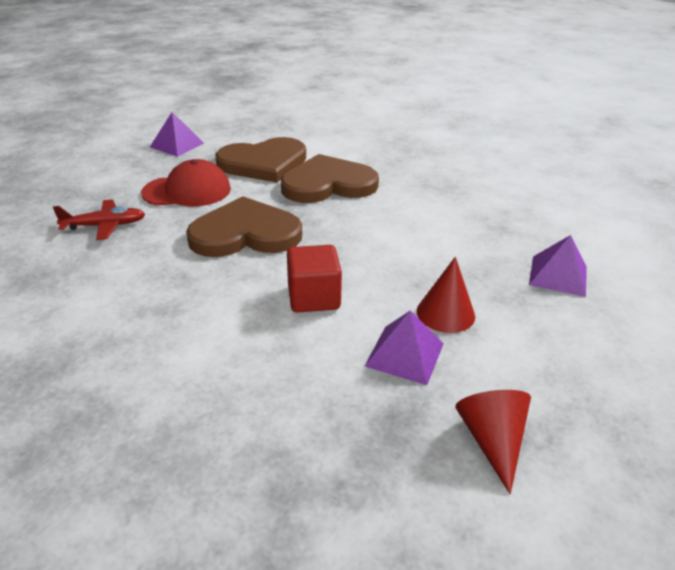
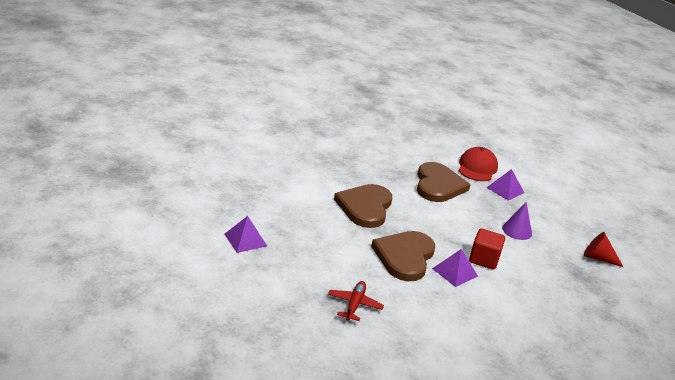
camera: 65 degrees left, 5 degrees down
red cap [141,159,231,206] -> red cap moved to [458,147,498,181]
brown heart [215,137,306,183] -> brown heart moved to [417,162,470,202]
purple pyramid [365,311,444,385] -> purple pyramid moved to [432,249,478,287]
red cone [417,257,475,333] -> purple cone [502,202,532,240]

